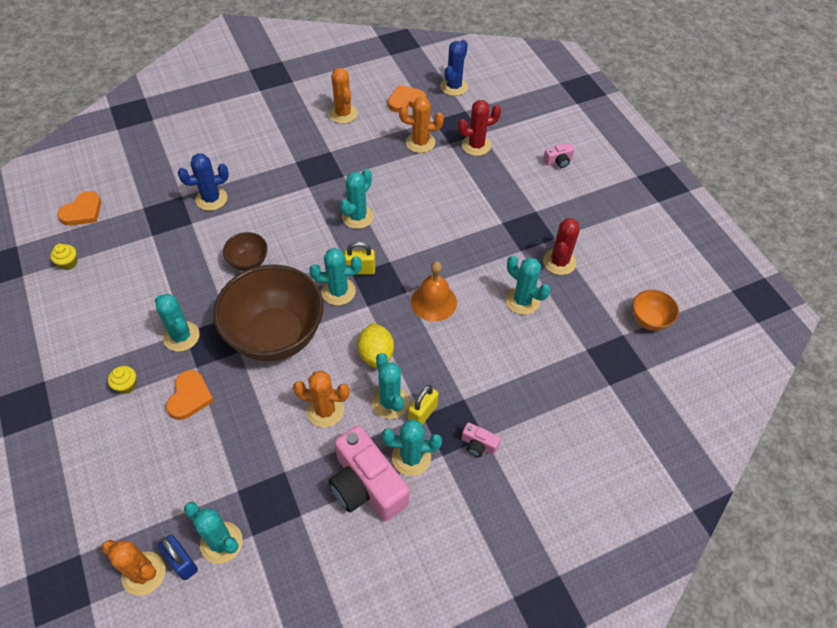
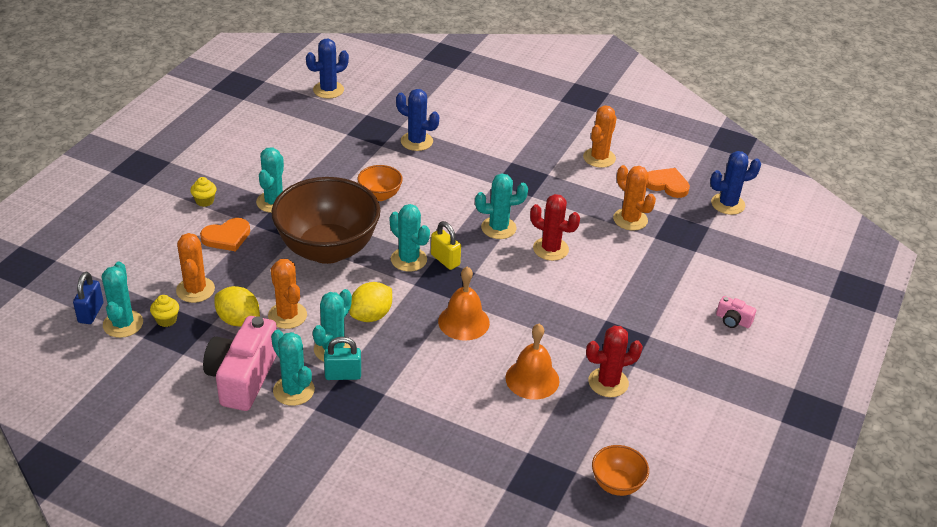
camera: 50 degrees right, 15 degrees down
yellow cupcake [50,244,77,270] -> yellow cupcake moved to [150,295,179,327]
orange heart [57,191,101,225] -> blue cactus [306,39,349,99]
orange cactus [102,540,166,596] -> orange cactus moved to [176,233,215,303]
brown bowl [223,232,268,271] -> orange bowl [357,165,403,201]
yellow padlock [408,385,439,425] -> turquoise padlock [324,337,361,380]
red cactus [458,100,501,156] -> red cactus moved to [530,194,580,261]
pink camera [461,422,501,457] -> none
turquoise cactus [506,256,550,315] -> orange bell [505,324,559,400]
none -> yellow lemon [214,286,260,326]

